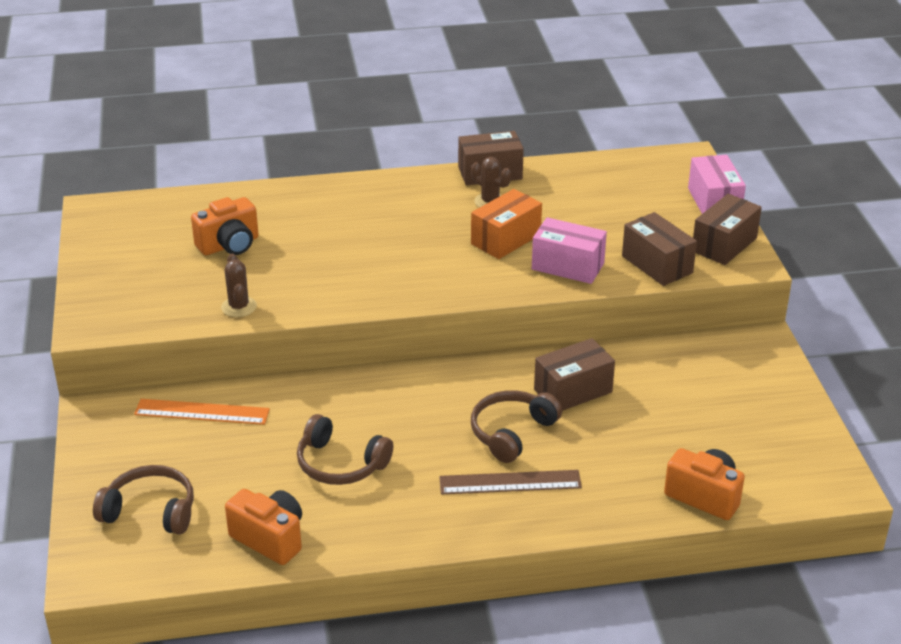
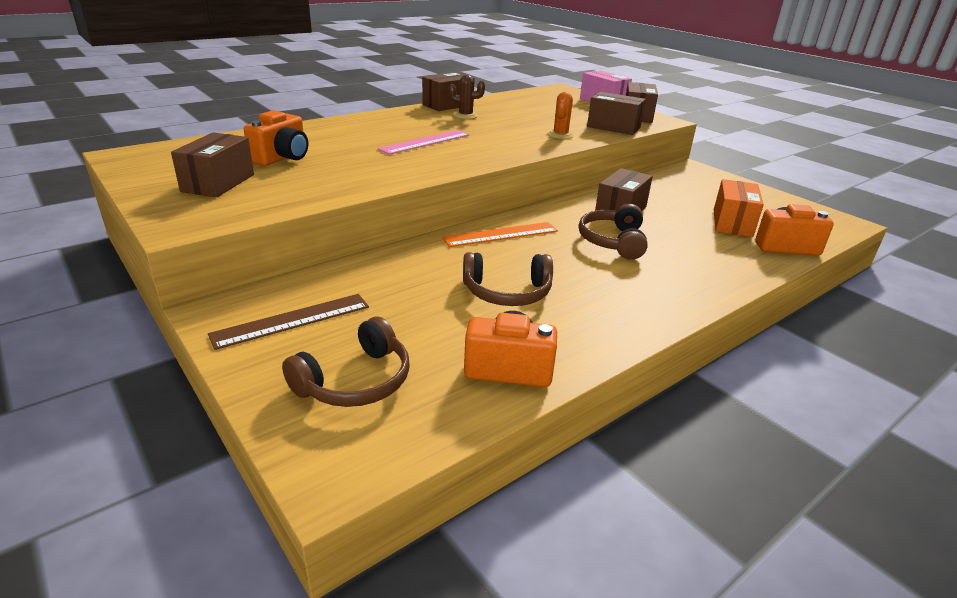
camera: 30 degrees left, 5 degrees down
brown headphones [93,465,194,535] -> brown headphones turned 150 degrees clockwise [282,317,410,407]
orange ruler [134,399,270,425] -> orange ruler moved to [442,222,558,247]
brown cactus [221,254,257,317] -> none
brown ruler [439,470,582,494] -> brown ruler moved to [208,294,369,350]
orange box [471,189,542,259] -> orange box moved to [714,179,764,237]
pink box [532,217,607,284] -> orange cactus [547,92,574,139]
none -> brown box [171,133,254,197]
none -> pink ruler [378,130,469,155]

